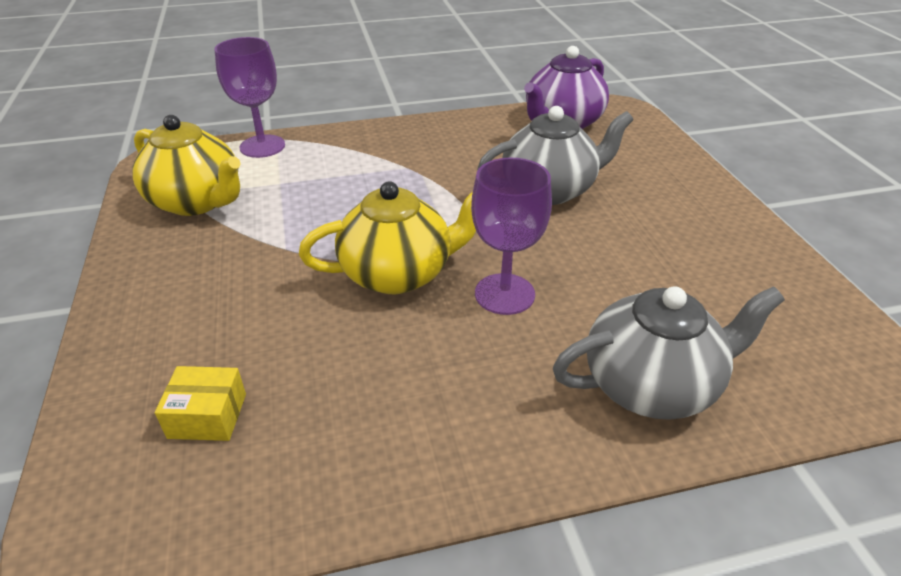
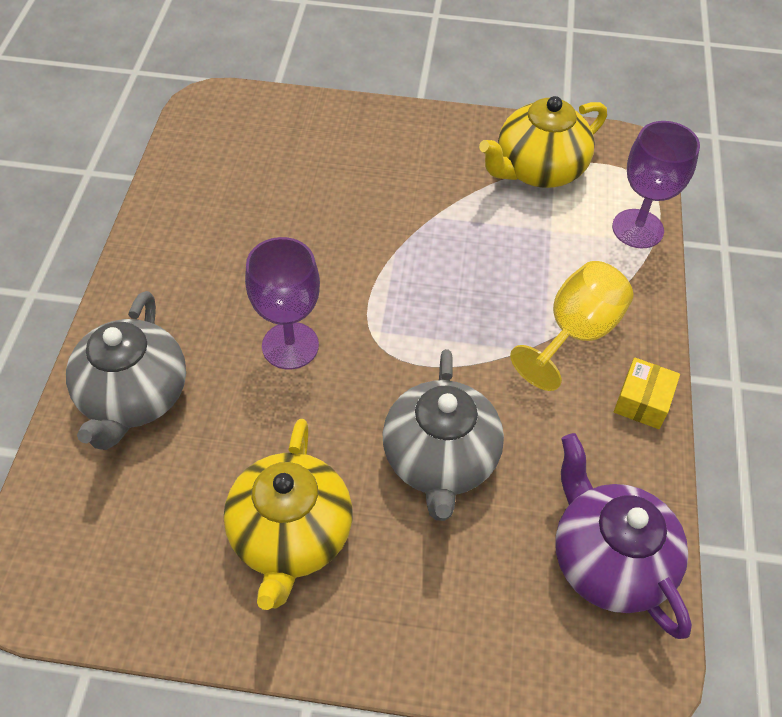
camera: 110 degrees right, 15 degrees up
yellow box [155,366,246,441] -> yellow box moved to [614,357,680,429]
yellow teapot [299,181,476,294] -> yellow teapot moved to [224,419,353,610]
none -> yellow goblet [510,261,633,391]

